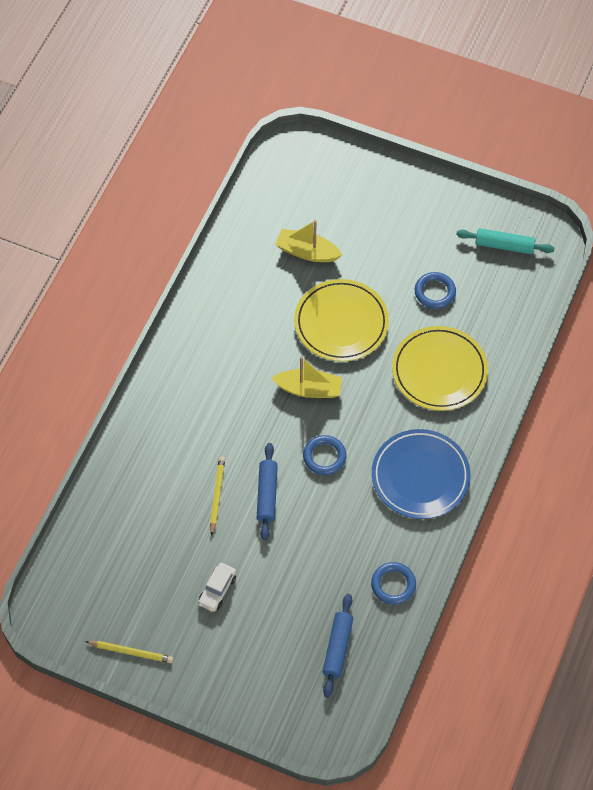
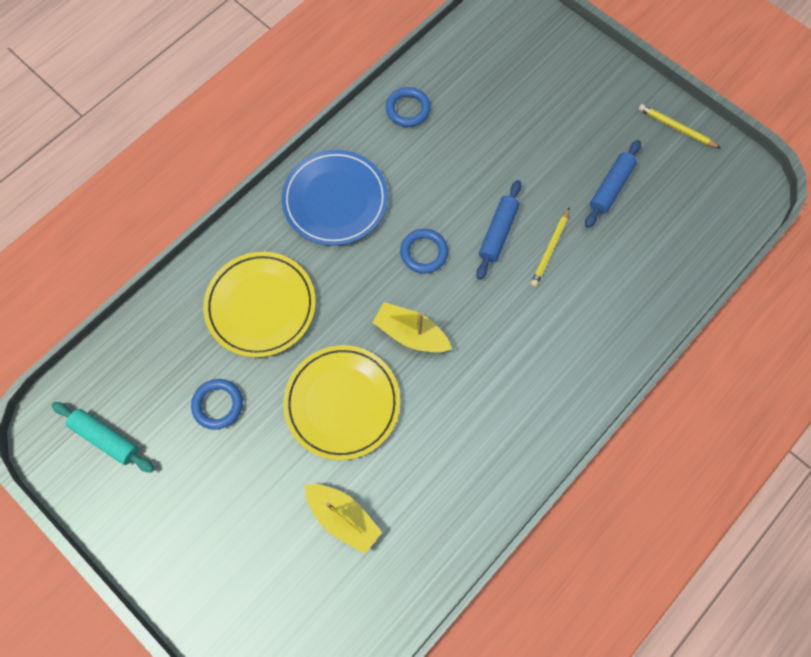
camera: 160 degrees left, 10 degrees up
white car [198,563,236,612] -> none
blue rolling pin [322,594,353,697] -> blue rolling pin moved to [585,140,641,228]

